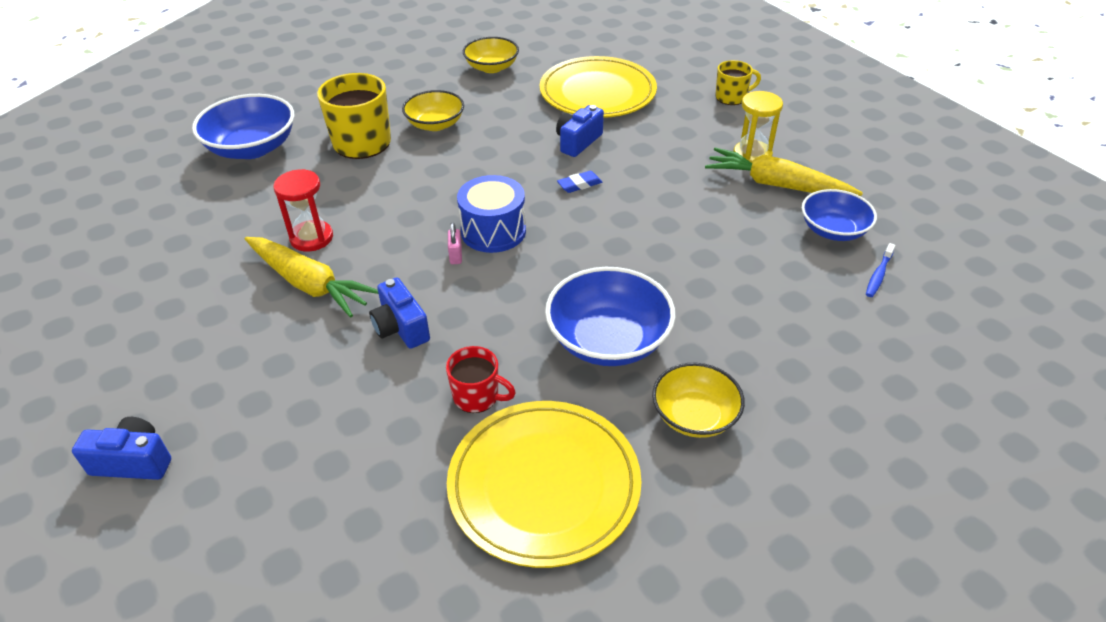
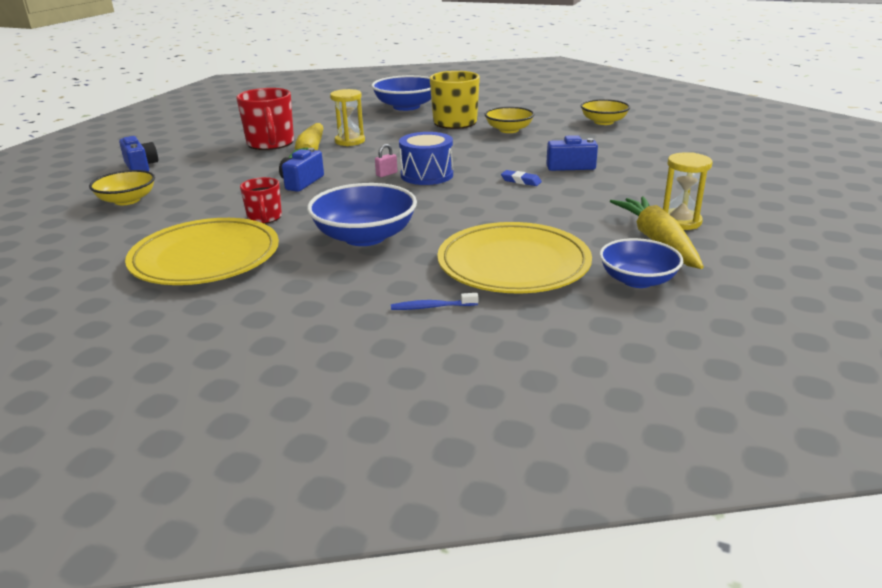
camera: 55 degrees right, 15 degrees down
red hourglass [273,169,333,252] -> yellow hourglass [330,89,365,146]
yellow plate [539,56,657,118] -> yellow plate moved to [437,222,592,294]
yellow bowl [652,363,745,438] -> yellow bowl moved to [89,170,155,205]
yellow mug [715,60,761,105] -> none
blue toothbrush [866,243,895,297] -> blue toothbrush moved to [391,293,478,310]
none -> red mug [236,88,294,150]

